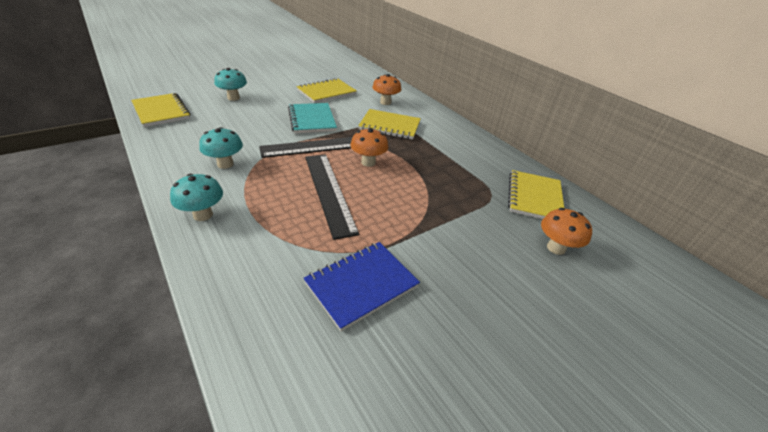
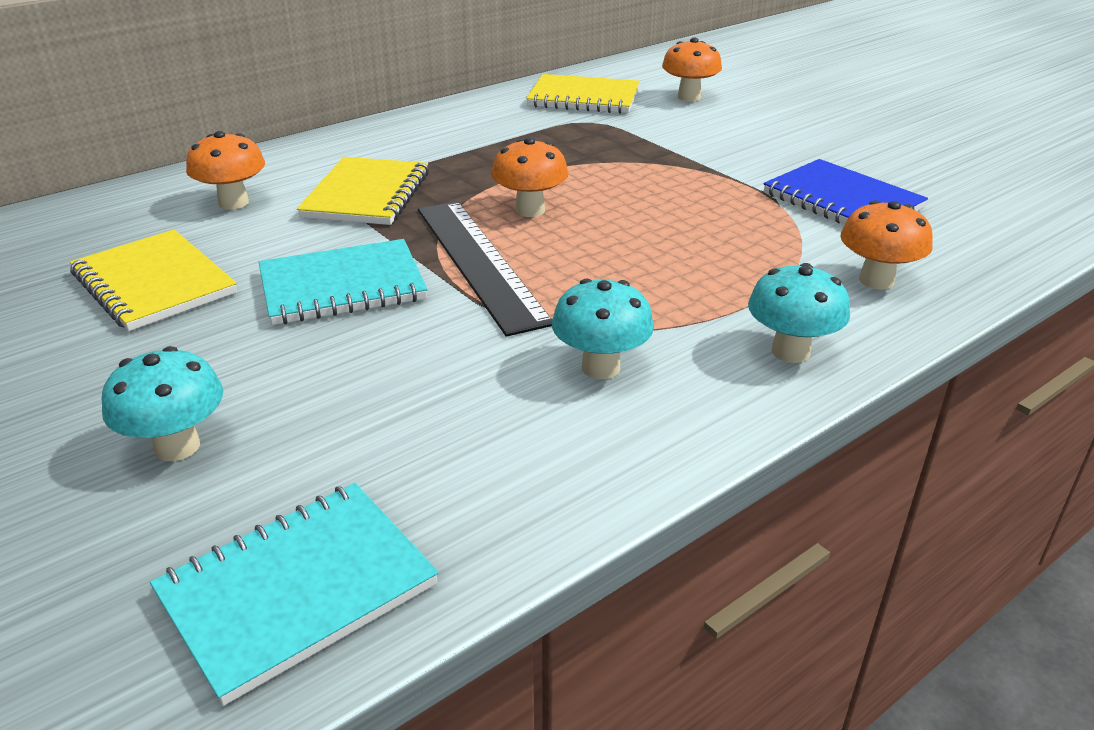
camera: 90 degrees left, 5 degrees down
yellow notebook [131,93,191,127] -> turquoise notebook [150,483,439,706]
black ruler [305,154,359,240] -> none
none -> orange mushroom [840,200,933,290]

